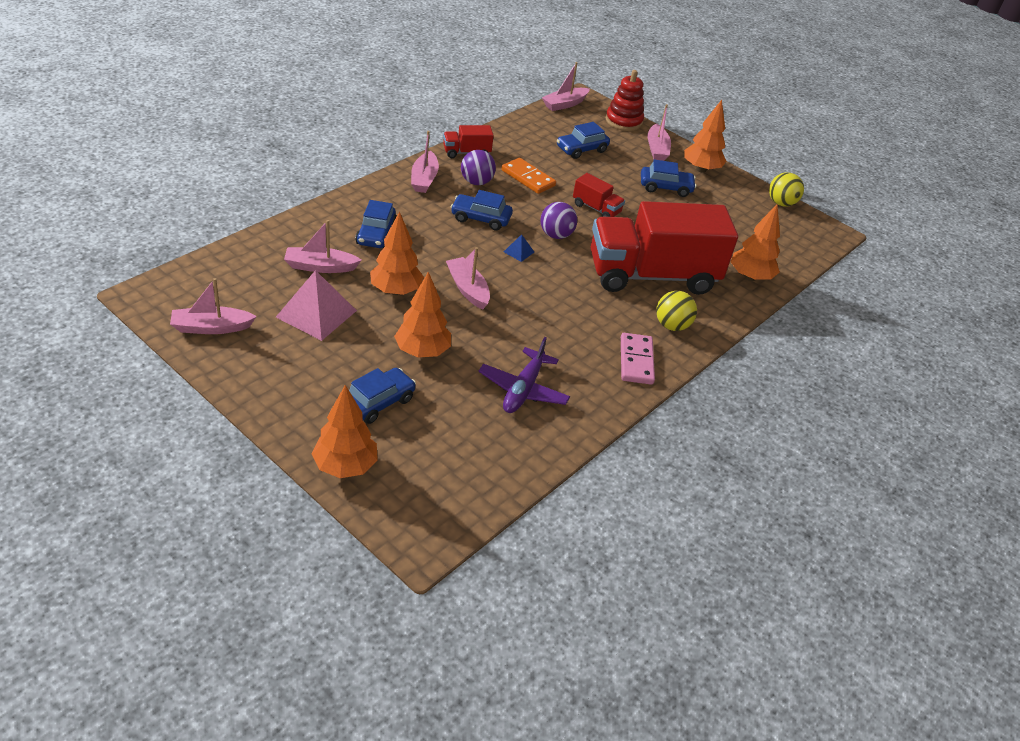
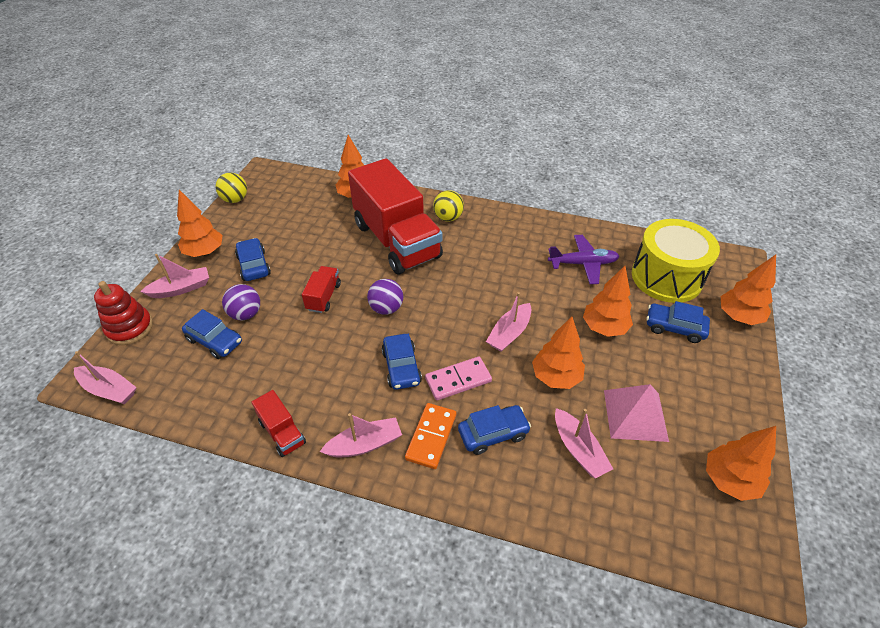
camera: 110 degrees left, 5 degrees up
pink boat [170,278,257,334] -> orange tree [706,426,776,501]
purple ball [461,150,496,185] -> purple ball moved to [222,284,260,320]
orange domino [501,158,556,194] -> orange domino moved to [405,403,456,469]
blue pyramid [504,234,534,262] -> none
pink domino [621,333,655,385] -> pink domino moved to [425,357,492,400]
none -> yellow drum [632,219,720,303]

